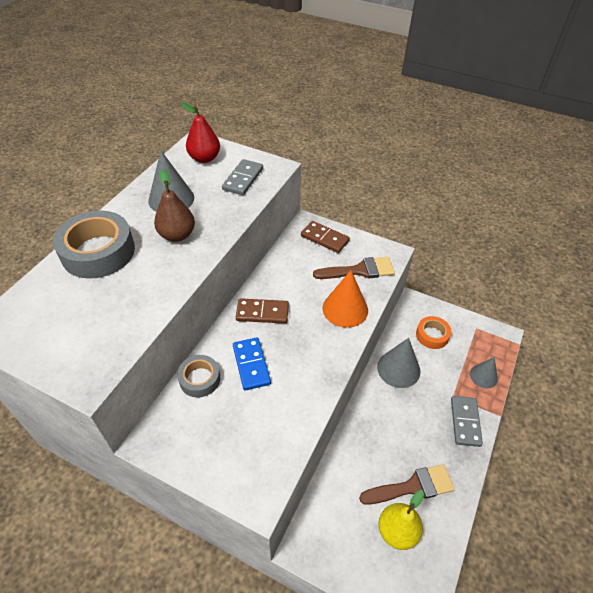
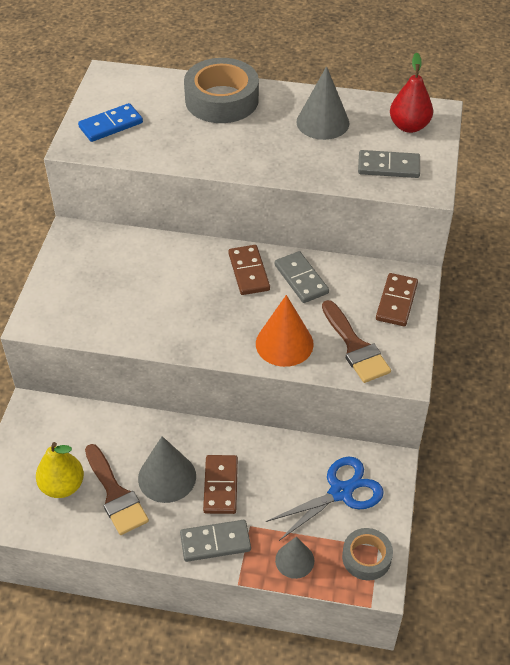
camera: 75 degrees right, 0 degrees up
brown pear [154,170,195,242] -> none
grey tape [177,355,220,397] -> grey tape moved to [342,528,393,581]
blue domino [233,337,271,391] -> blue domino moved to [78,103,143,142]
grey cone [377,338,420,388] -> grey cone moved to [138,436,196,503]
orange tape [416,316,451,349] -> blue scissors [266,456,384,541]
none -> brown domino [203,455,238,514]
none -> grey domino [275,251,329,303]

